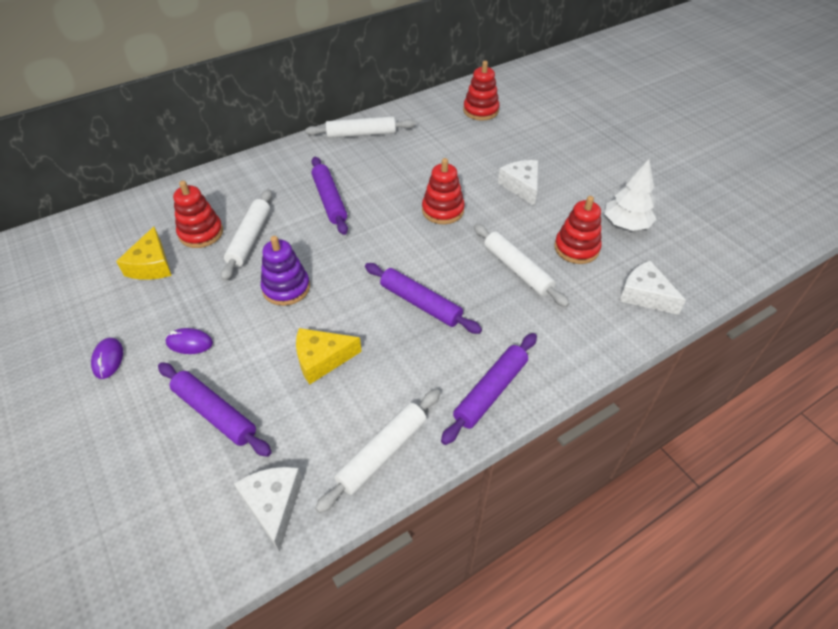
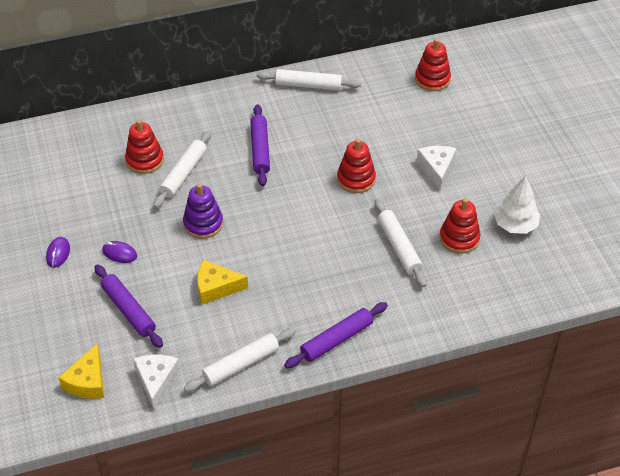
camera: 15 degrees right, 0 degrees up
yellow cheese [116,227,172,280] -> yellow cheese moved to [58,344,104,399]
purple rolling pin [365,263,482,334] -> none
white cheese [619,261,686,315] -> none

